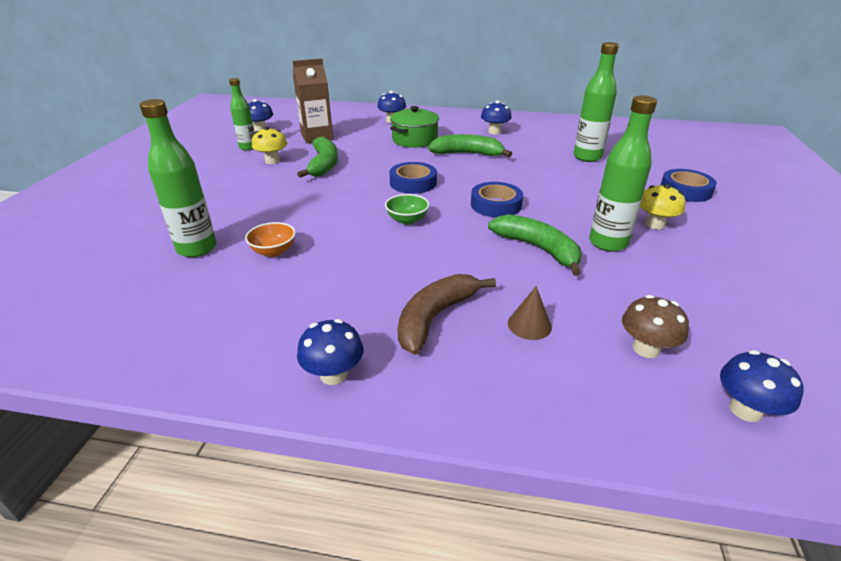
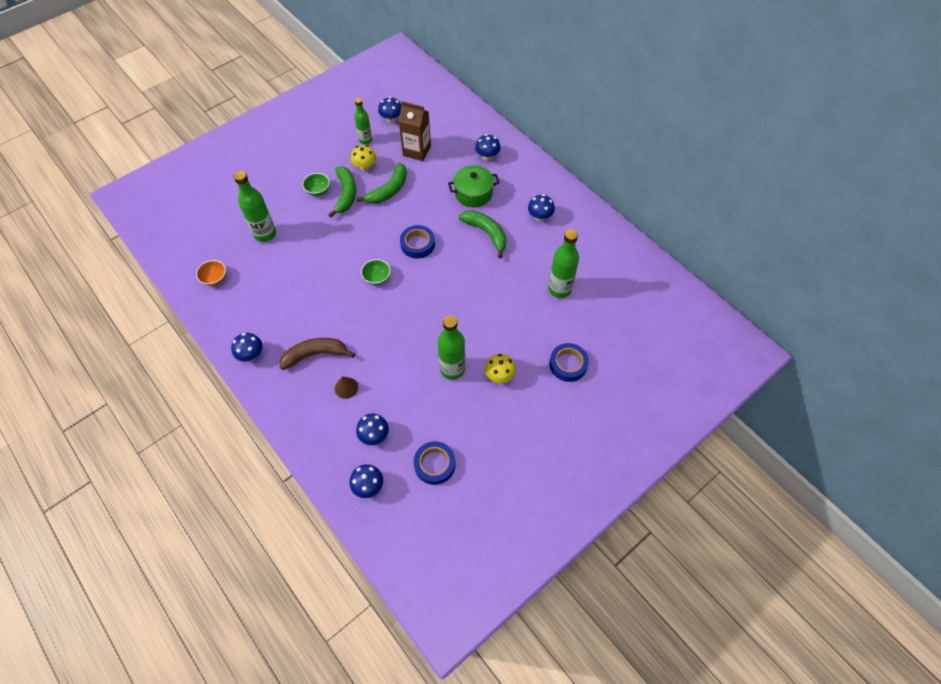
camera: 40 degrees right, 25 degrees up
orange bowl [245,222,296,257] -> orange bowl moved to [196,260,226,286]
blue tape [471,182,523,217] -> blue tape moved to [414,441,455,485]
green banana [488,214,582,276] -> green banana moved to [328,166,356,217]
brown mushroom [622,295,689,358] -> blue mushroom [356,414,389,445]
none -> green bowl [302,173,330,196]

